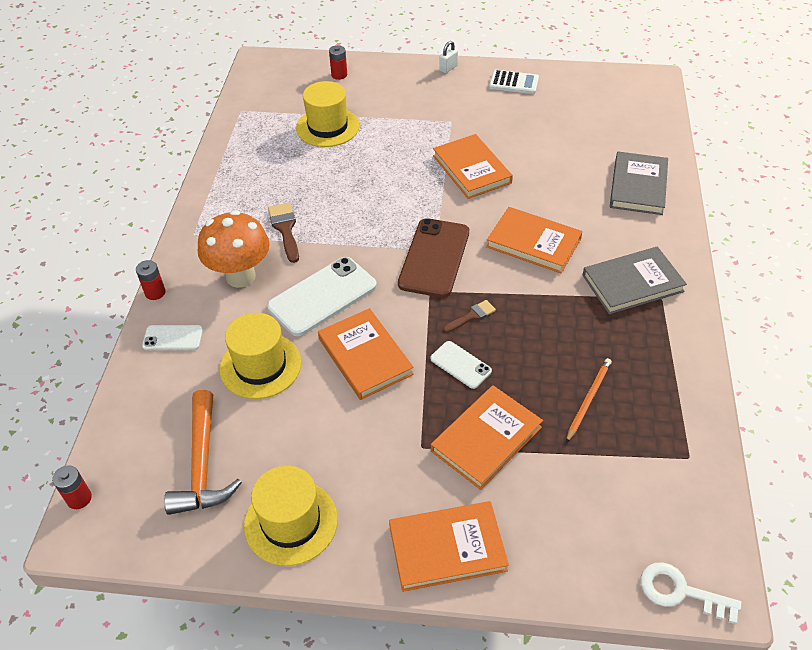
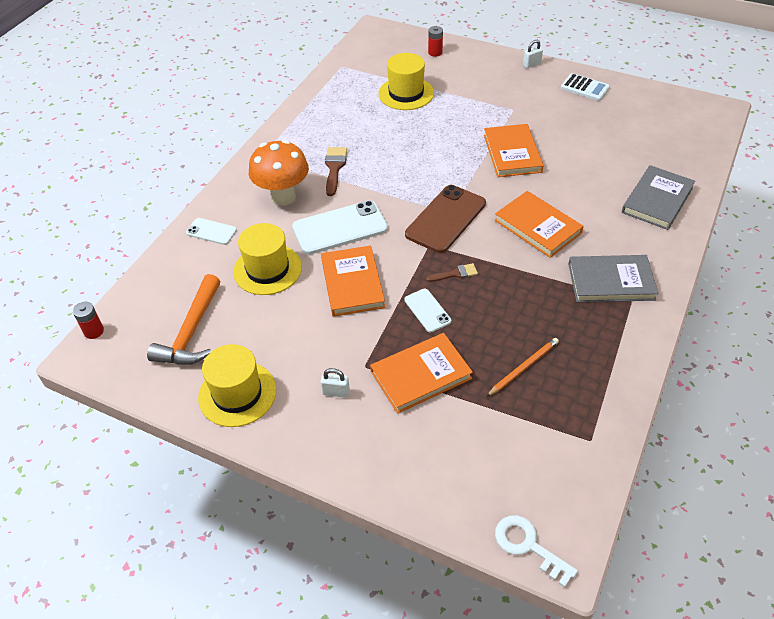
camera: 20 degrees right, 0 degrees up
red battery [136,260,165,300] -> none
orange book [389,501,509,592] -> none
none -> white padlock [320,368,350,398]

